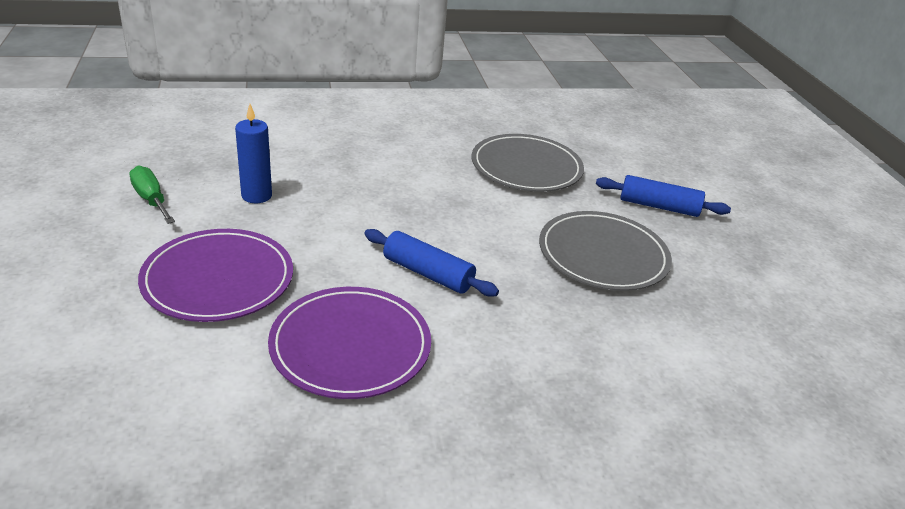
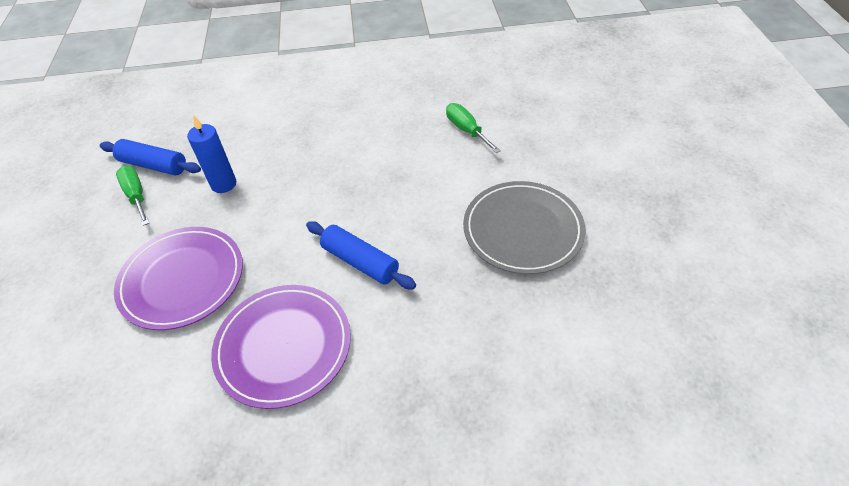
camera: 10 degrees right, 15 degrees up
grey plate [472,134,584,192] -> green screwdriver [446,103,501,153]
blue rolling pin [596,175,731,217] -> blue rolling pin moved to [100,139,201,176]

